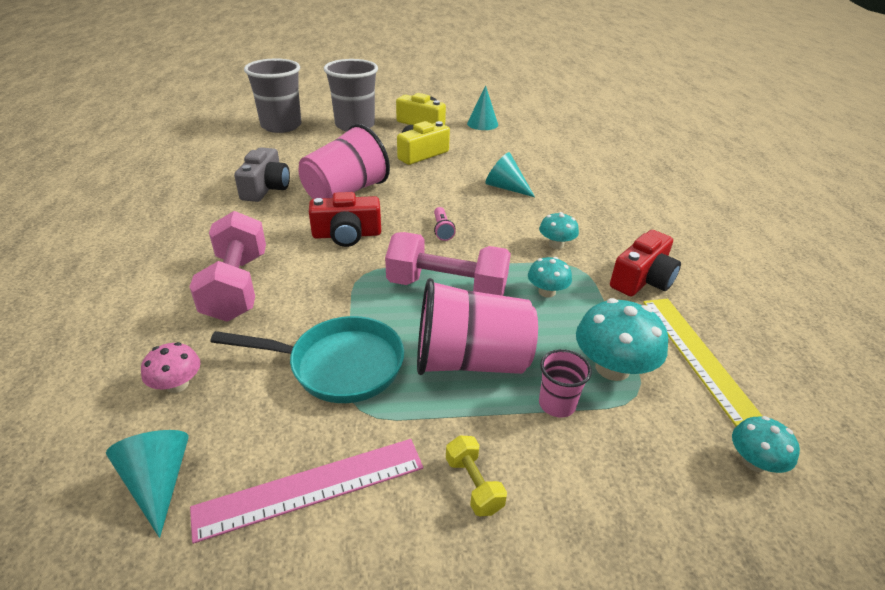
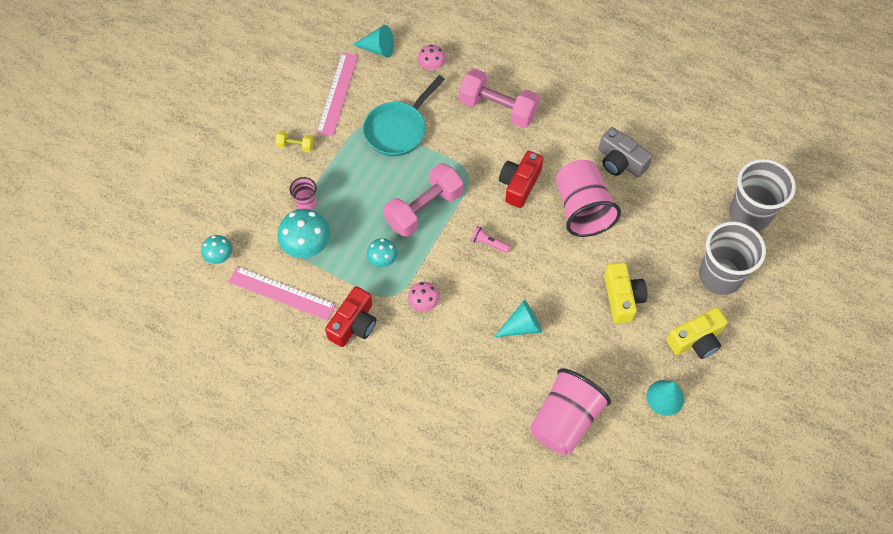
camera: 125 degrees right, 25 degrees up
pink cup [417,278,538,375] -> pink cup moved to [530,368,611,455]
turquoise mushroom [539,212,579,249] -> pink mushroom [408,282,439,312]
red camera [610,230,681,296] -> red camera turned 135 degrees counterclockwise [325,286,376,347]
yellow ruler [643,298,762,426] -> pink ruler [228,266,336,321]

